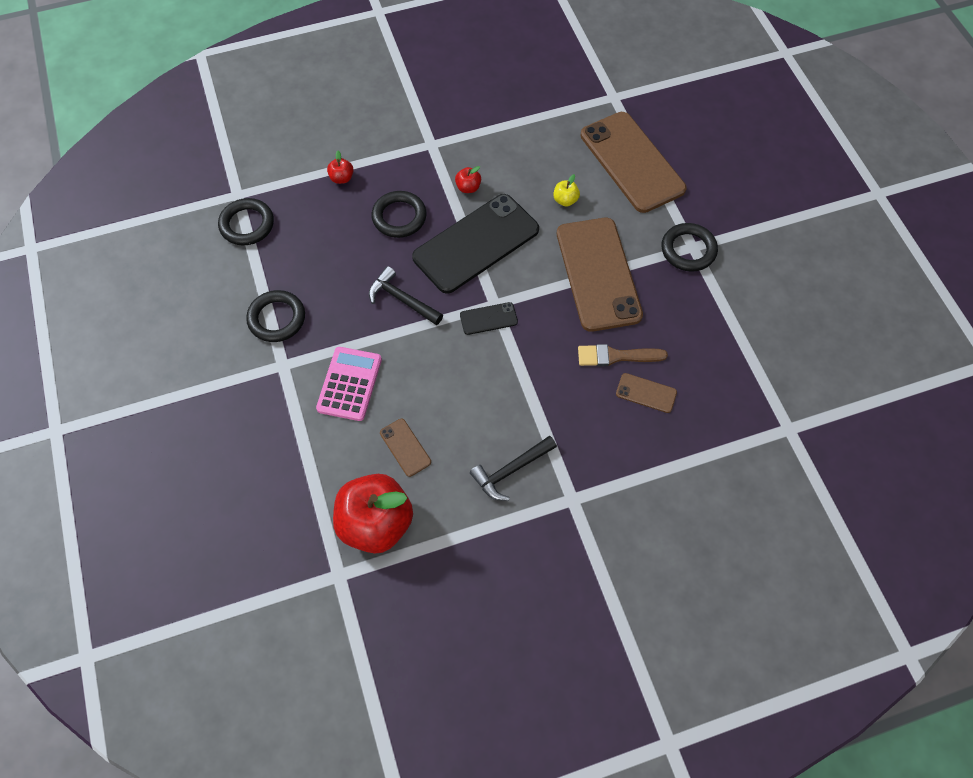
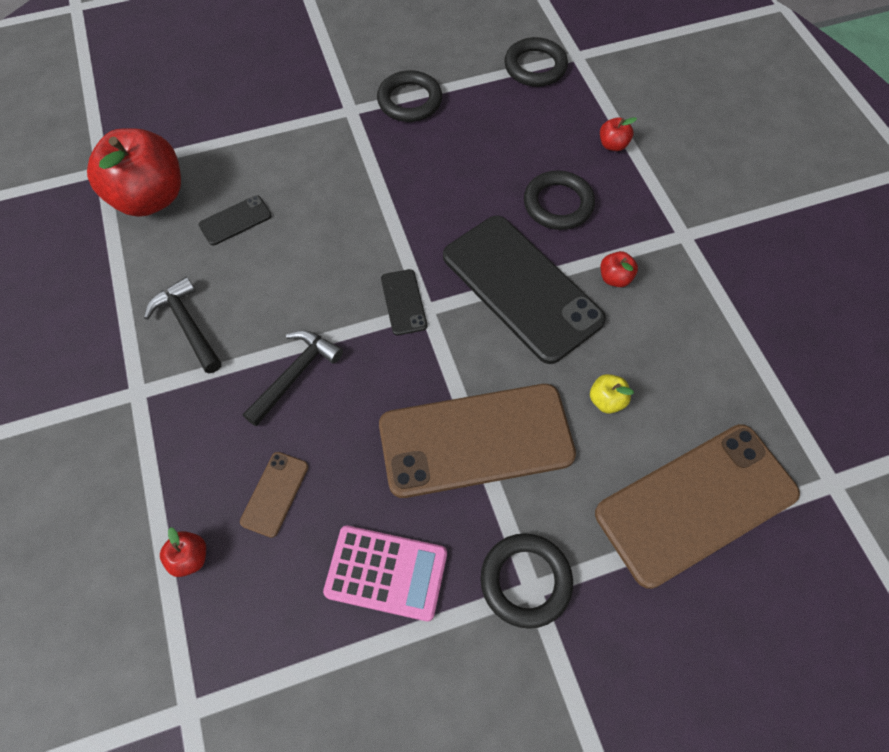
camera: 90 degrees right, 0 degrees up
pink calculator [316,347,382,421] -> pink calculator moved to [323,526,447,621]
black hammer [369,266,443,325] -> black hammer moved to [243,330,343,427]
brown phone [380,419,431,477] -> black phone [199,195,272,245]
brown brush [578,344,668,366] -> none
none -> red apple [160,527,206,577]

